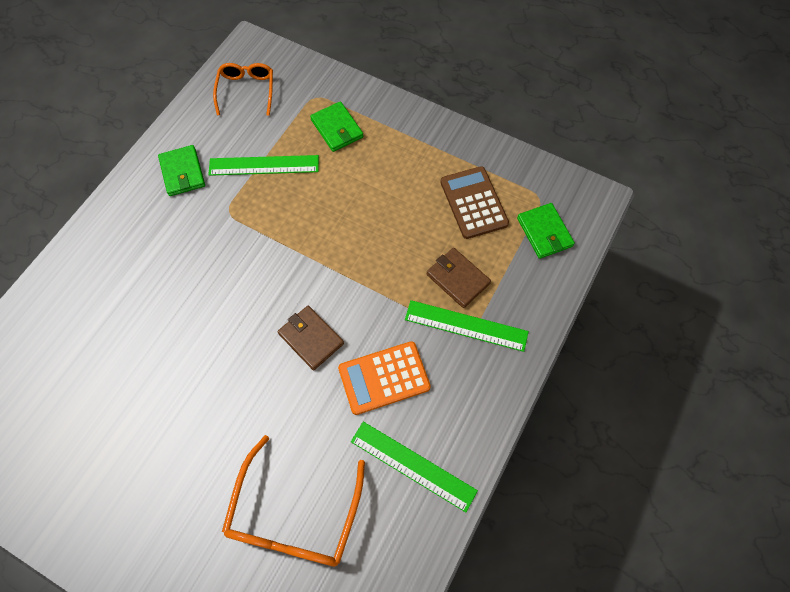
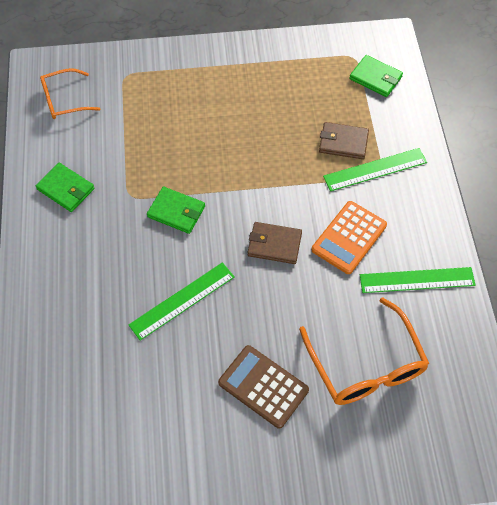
camera: 35 degrees left, 5 degrees down
green ruler [208,155,319,176] -> green ruler moved to [128,262,235,341]
orange glasses [213,63,273,116] -> orange glasses turned 75 degrees counterclockwise [40,68,100,119]
green wallet [310,101,363,152] -> green wallet moved to [147,187,205,234]
brown calculator [440,166,509,239] -> brown calculator moved to [218,345,309,429]

